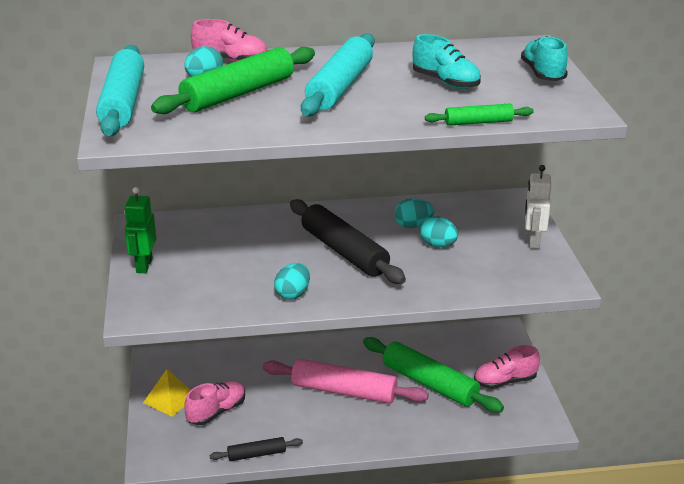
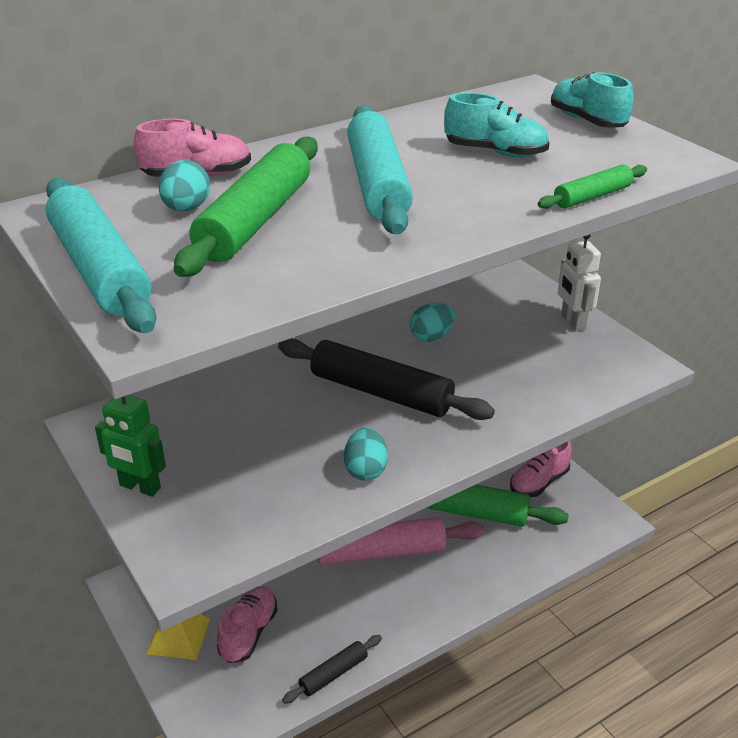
camera: 25 degrees left, 5 degrees up
green robot [124,187,156,273] -> green robot turned 45 degrees counterclockwise [95,395,166,497]
turquoise egg [420,216,458,247] -> none

